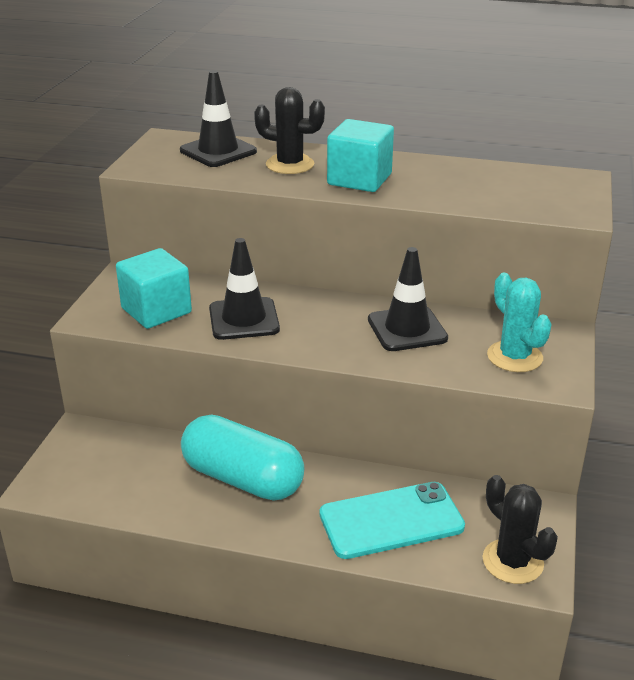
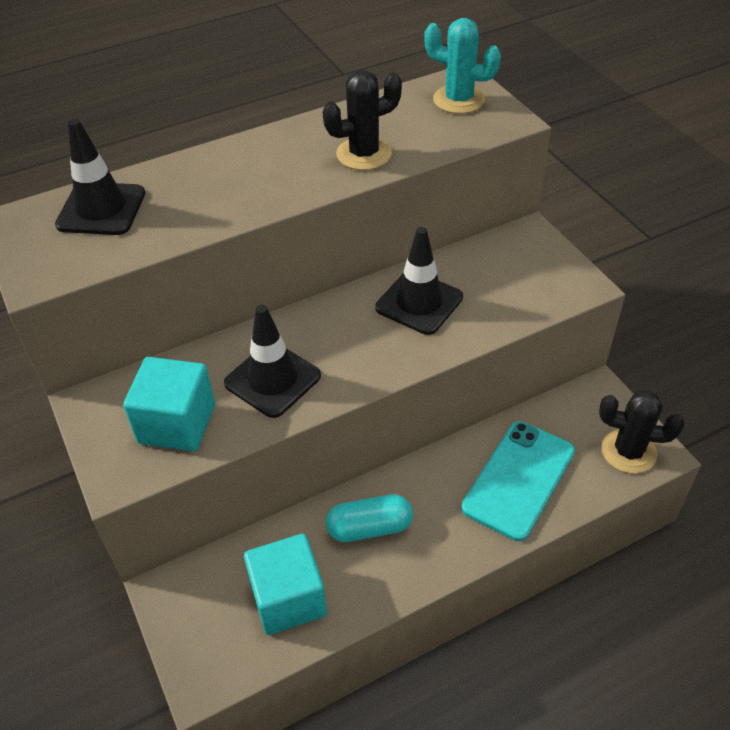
camera: 40 degrees left, 15 degrees up
turquoise capsule [181,414,305,501] -> turquoise capsule [326,494,413,542], size x0.61
black cactus [254,87,325,174] -> black cactus moved to [322,70,402,170]
turquoise cube [327,119,394,192] -> turquoise cube moved to [244,534,327,635]
turquoise cactus [487,273,552,372] -> turquoise cactus moved to [424,18,501,114]

